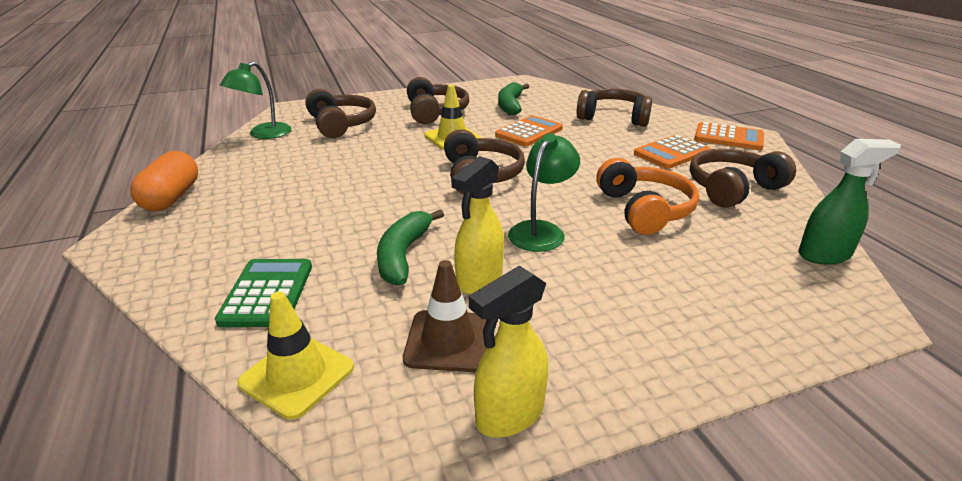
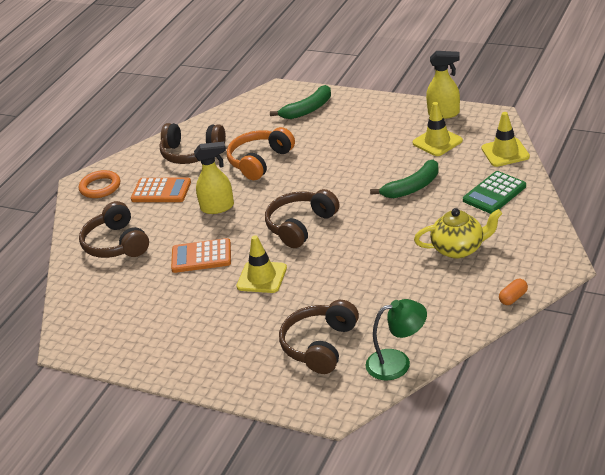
camera: 130 degrees left, 5 degrees up
orange capsule [130,151,198,211] -> orange capsule [499,279,528,305], size x0.51
brown traffic cone [403,260,487,372] -> yellow traffic cone [412,102,463,156]
brown headphones [407,77,469,124] -> none
yellow spray bottle [451,156,504,294] -> yellow spray bottle moved to [194,142,234,214]
green banana [498,82,529,115] -> green banana moved to [270,85,331,119]
green lamp [508,133,580,252] -> none
orange calculator [694,122,764,150] -> orange ring [79,170,120,198]
green spray bottle [798,139,901,265] -> none
none -> yellow teapot [414,208,502,259]

